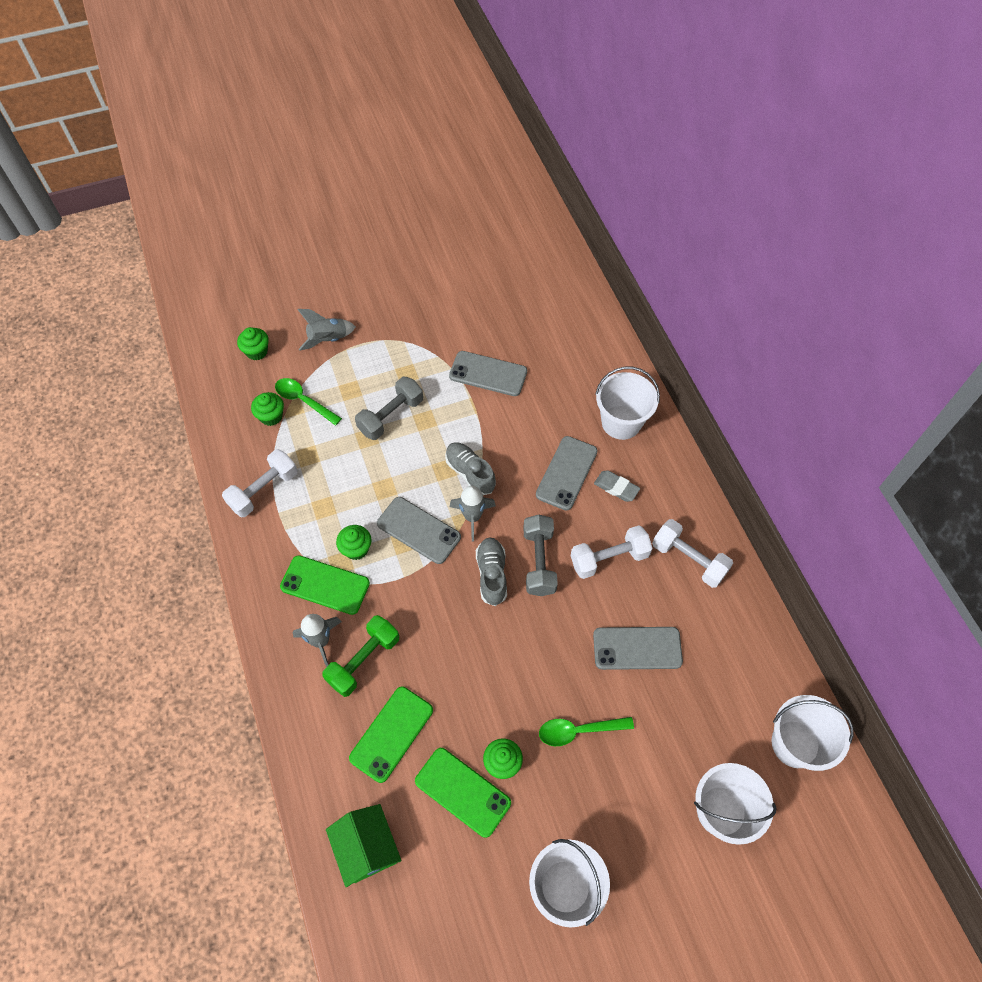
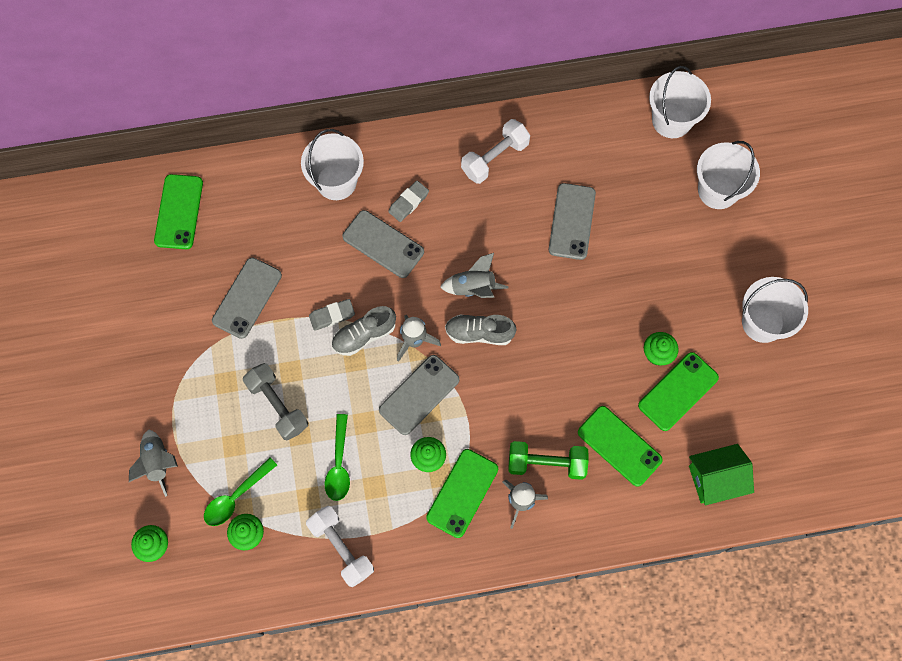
camera: 80 degrees left, 10 degrees up
green dumbbell [322,615,399,697] -> green dumbbell turned 45 degrees counterclockwise [508,441,589,480]
grey dumbbell [523,515,558,596] -> grey rocket [440,253,508,298]
green spoon [539,717,634,746] -> green spoon moved to [325,414,350,501]
white dumbbell [571,525,653,579] -> none
none -> green phone [154,174,203,249]
none -> grey eraser [309,299,355,331]

